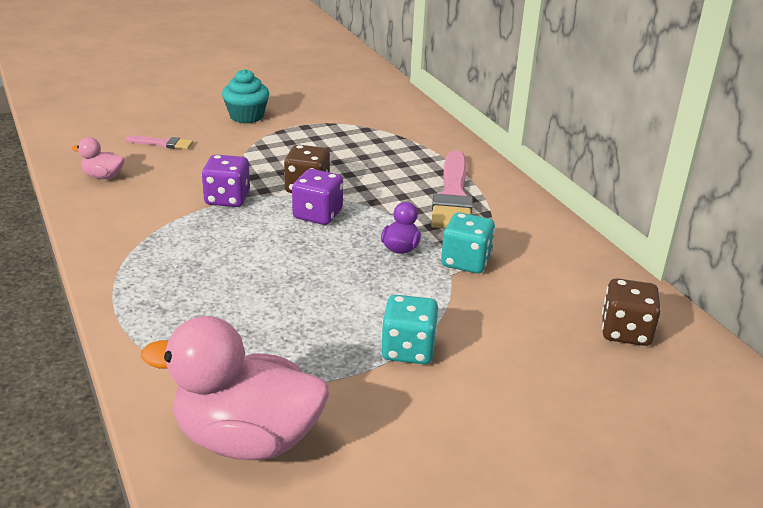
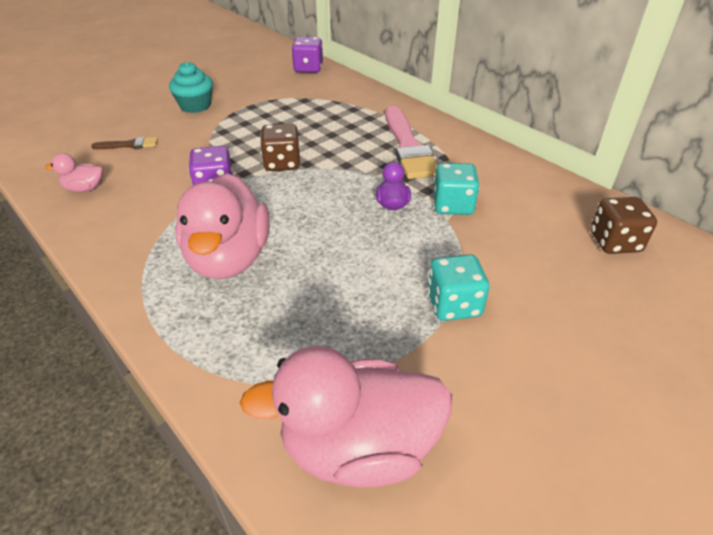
camera: 15 degrees left, 10 degrees up
pink brush [126,135,193,149] -> brown brush [91,137,158,149]
purple dice [292,169,343,225] -> purple dice moved to [292,37,323,73]
none -> pink duck [175,173,270,279]

